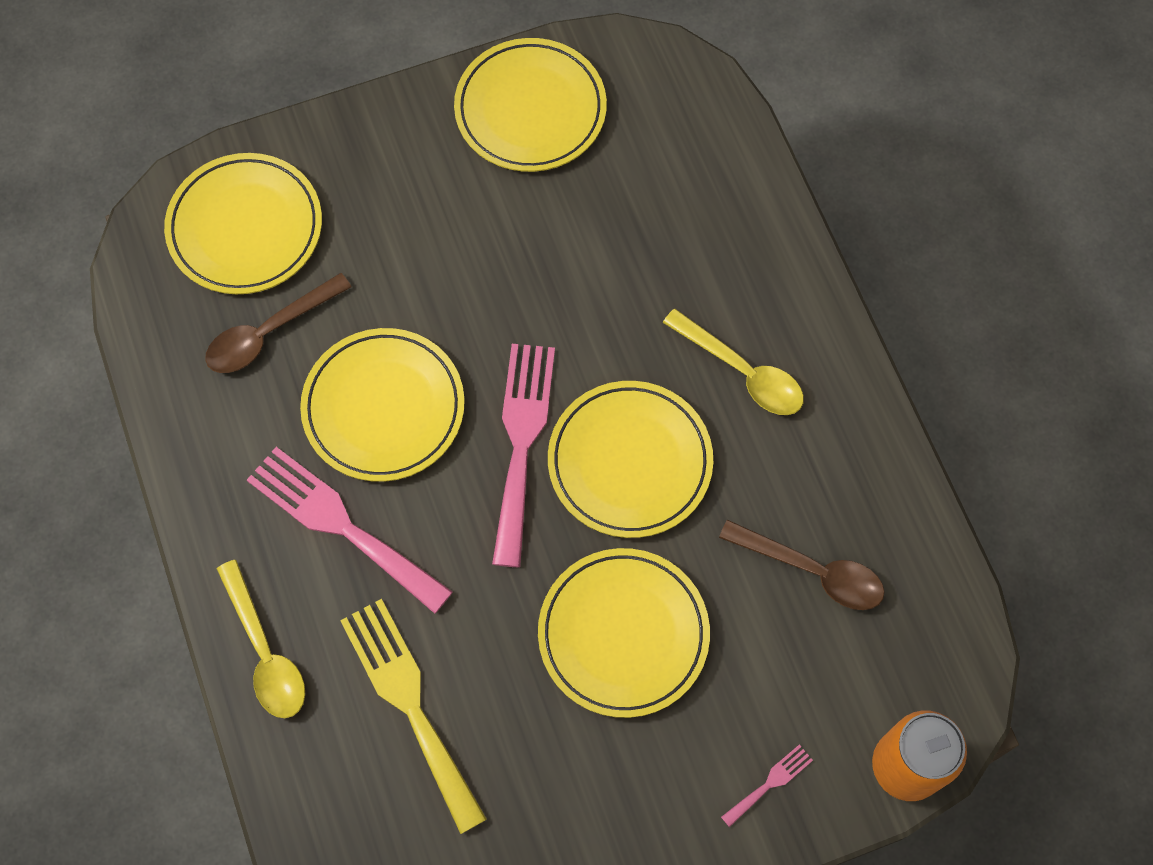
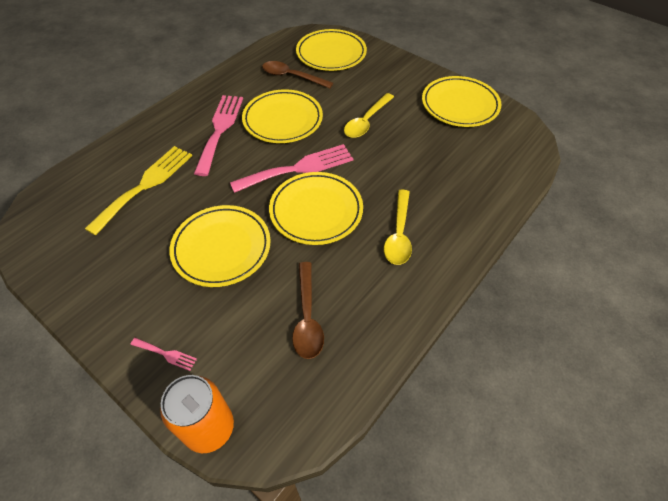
camera: 60 degrees right, 15 degrees down
yellow spoon [217,560,305,718] -> yellow spoon moved to [344,93,394,138]

